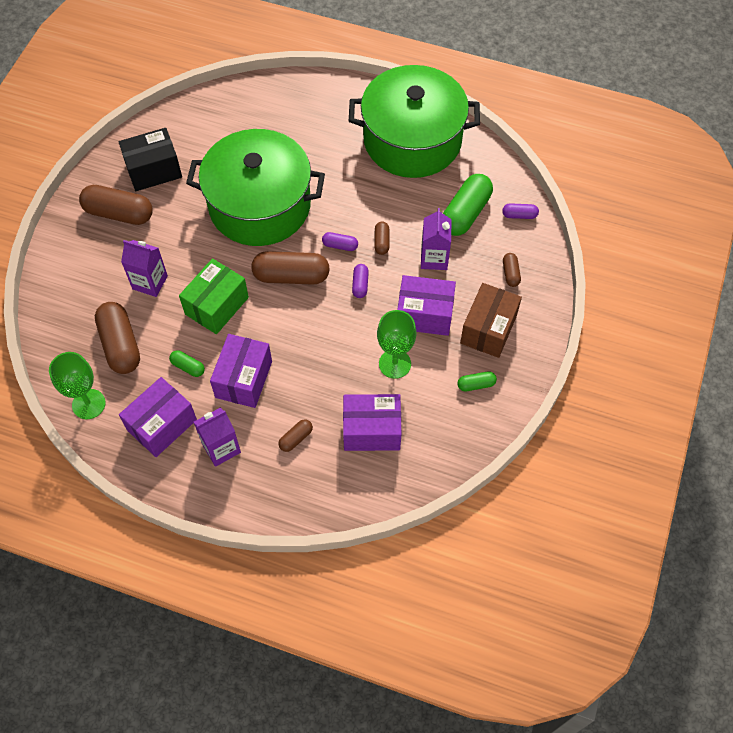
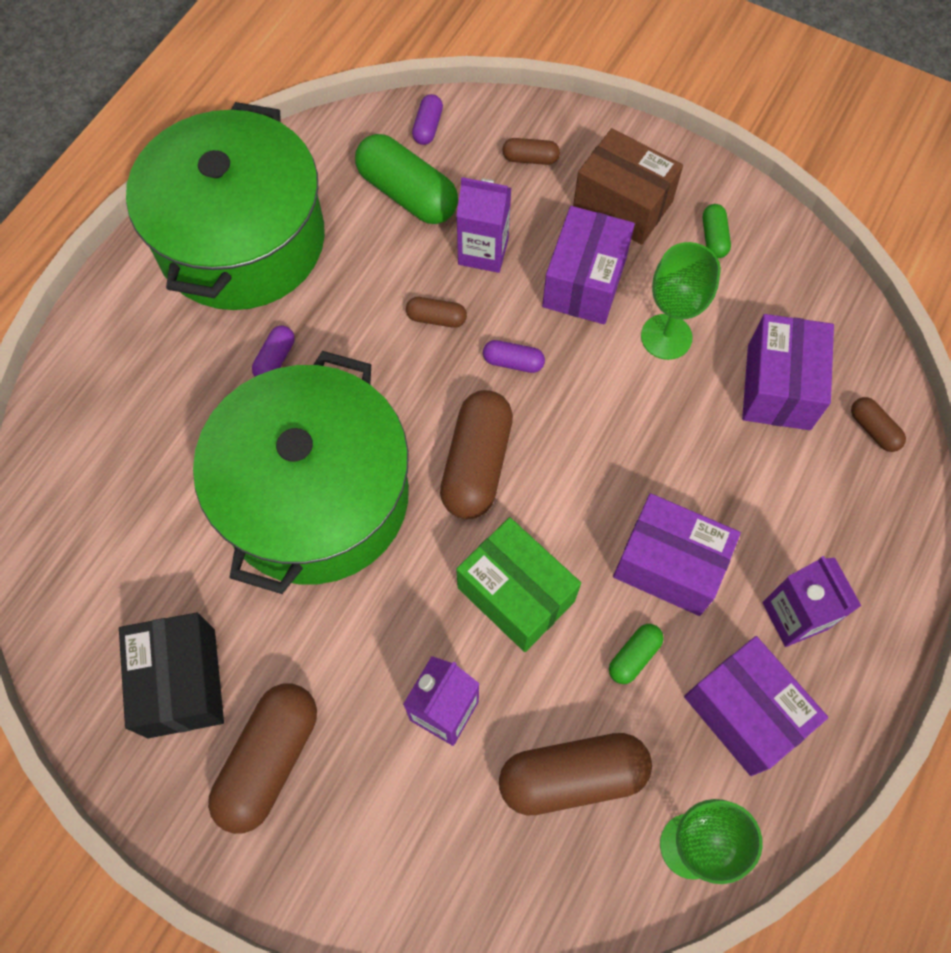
camera: 80 degrees left, 5 degrees up
brown capsule [278,419,313,452] -> brown capsule moved to [851,397,906,452]
purple capsule [322,232,358,251] -> purple capsule moved to [252,325,294,377]

